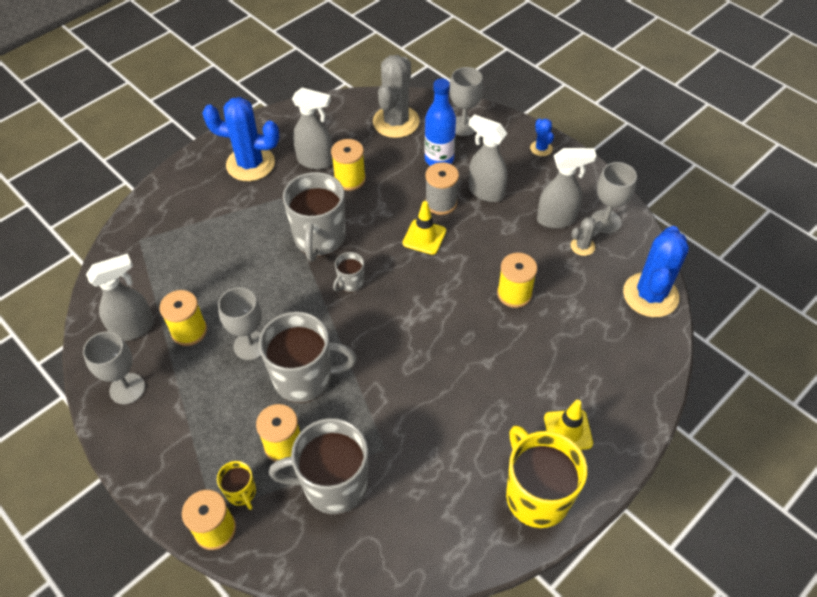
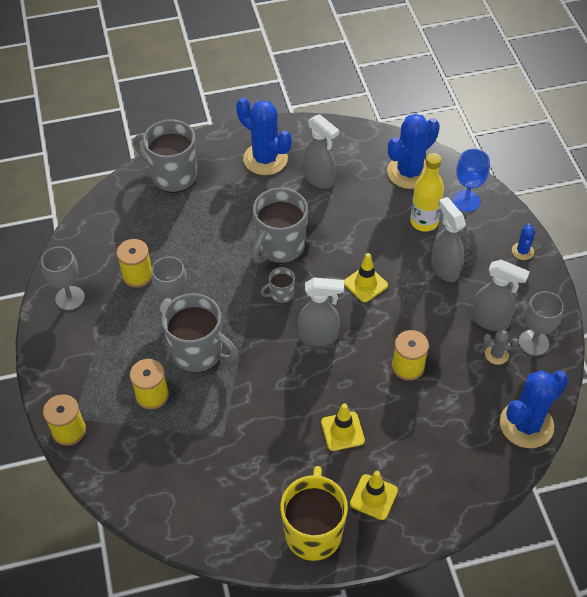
camera: 30 degrees right, 0 degrees up
grey spray bottle [86,253,154,341] -> grey spray bottle moved to [298,278,344,346]
yellow mug [217,461,256,510] -> none
grey mug [269,418,368,515] -> grey mug moved to [133,119,197,193]
yellow spool [331,139,366,191] -> none
grey cactus [373,55,420,138] -> blue cactus [387,114,440,189]
blue bottle [425,78,456,166] -> yellow bottle [410,153,444,232]
grey spool [425,162,459,215] -> none
grey goblet [450,67,483,136] -> blue goblet [453,149,490,212]
none -> yellow traffic cone [321,403,365,451]

